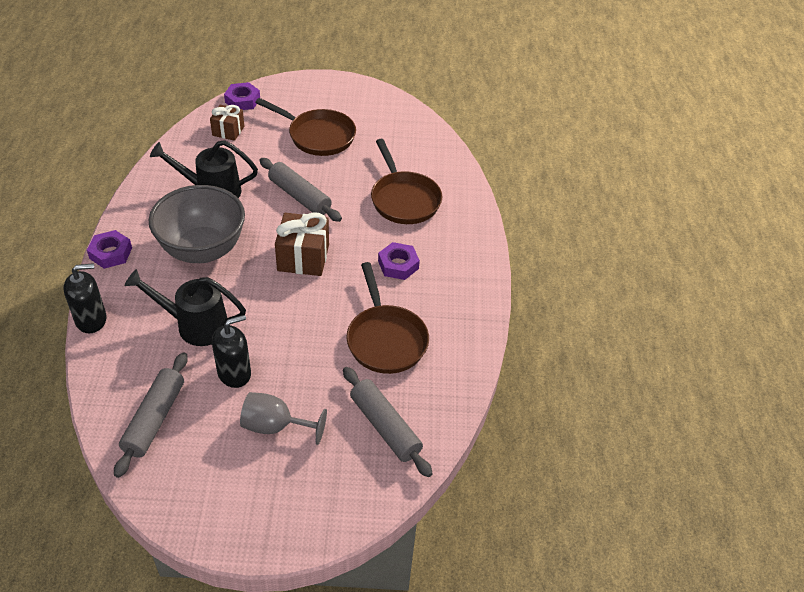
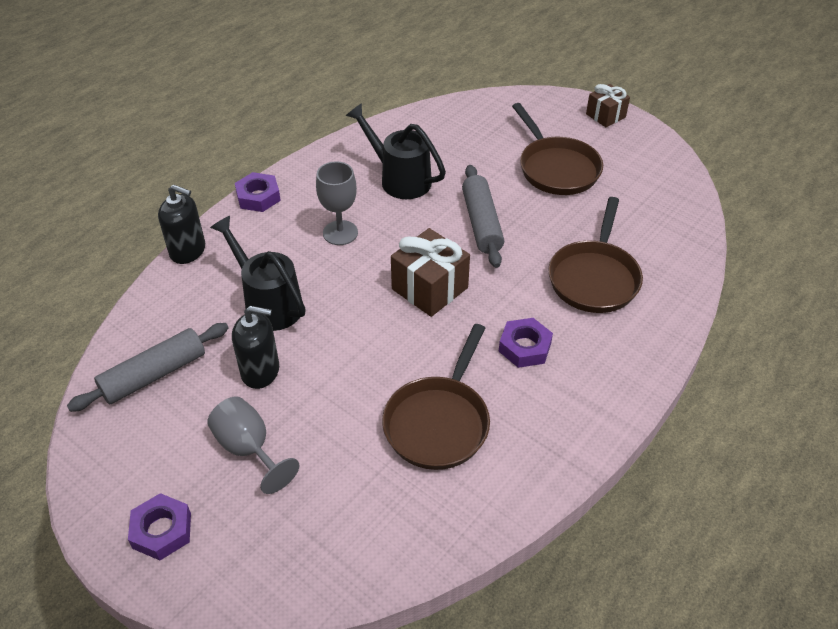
camera: 40 degrees right, 0 degrees up
grey bowl [149,185,245,263] -> grey goblet [316,161,358,245]
brown gift [210,105,244,141] -> brown gift moved to [586,84,630,127]
purple nut [224,82,260,110] -> purple nut moved to [128,493,191,560]
grey rolling pin [343,367,433,477] -> none

